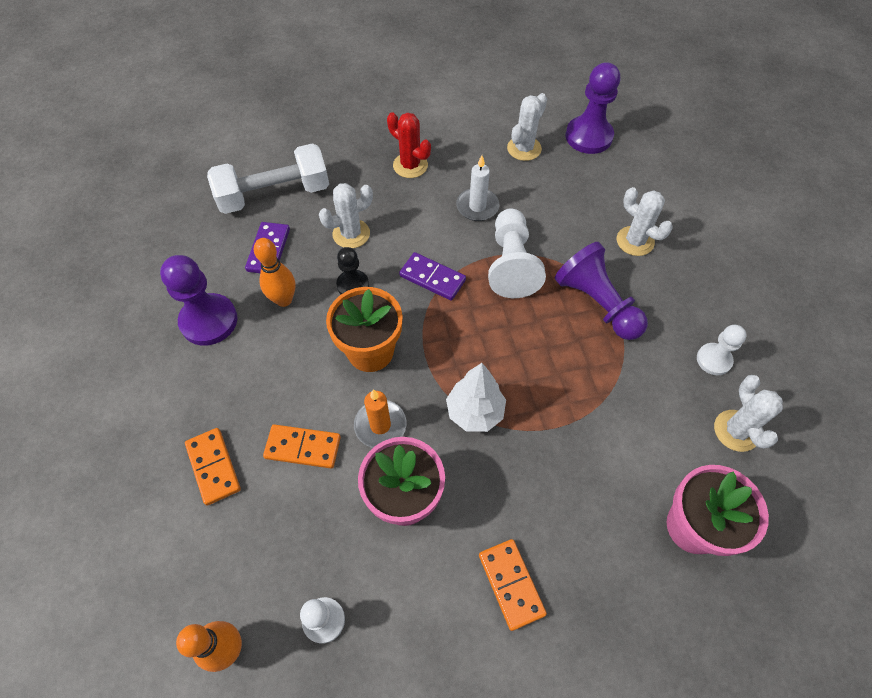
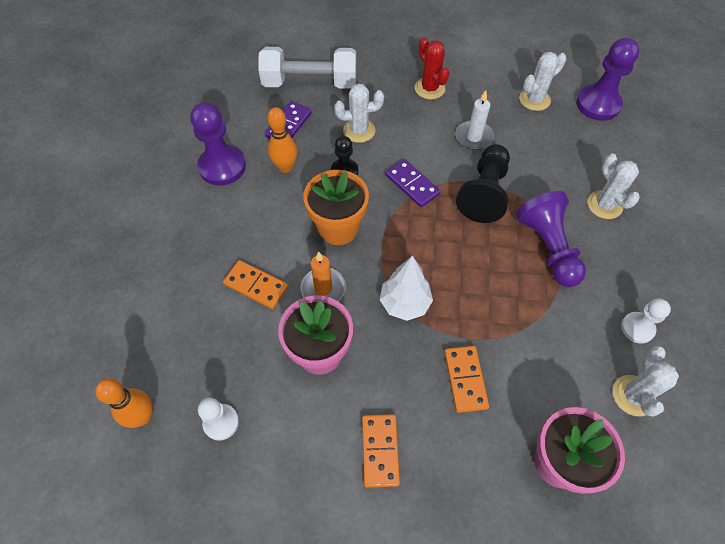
camera: 20 degrees right, 0 degrees up
orange domino [185,428,241,505] -> orange domino moved to [444,346,489,413]
white pawn [488,209,546,298] -> black pawn [456,144,510,223]

